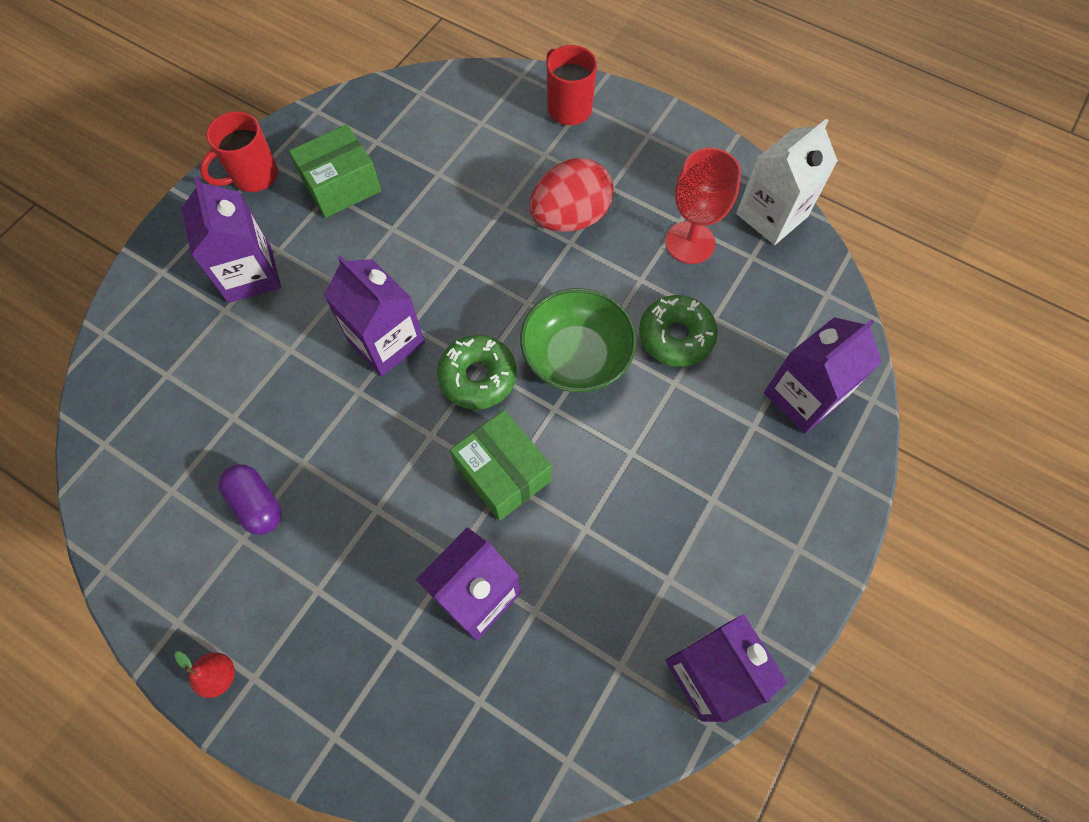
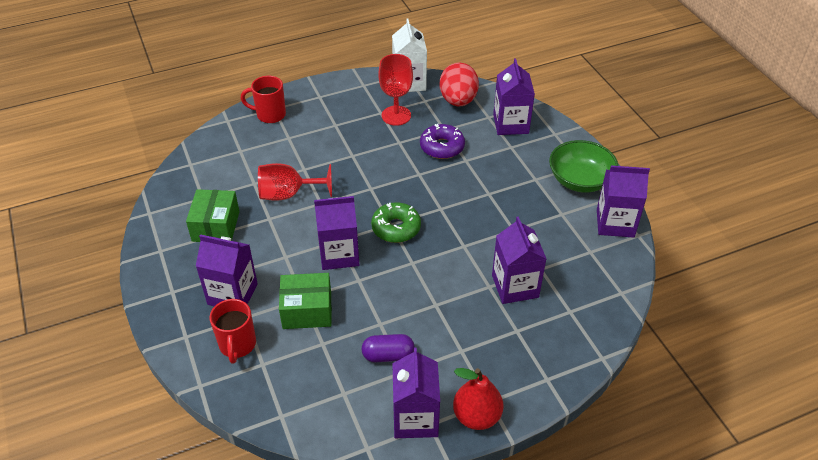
camera: 55 degrees left, 20 degrees down
red pear [174,651,235,698] -> red pear [453,368,504,430], size x1.80
red mug [200,111,278,192] -> red mug moved to [210,299,256,364]
green box [450,410,552,521] -> green box moved to [279,273,332,329]
green bowl [520,288,637,392] -> green bowl moved to [549,140,619,193]
red egg [530,158,614,232] -> red egg moved to [440,62,479,107]
green donut [639,295,718,367] -> purple donut [420,124,465,159]
none -> red goblet [258,163,332,201]
none -> purple carton [392,347,440,438]

